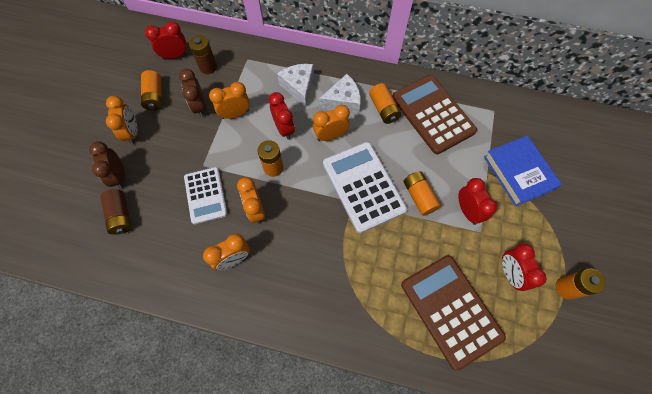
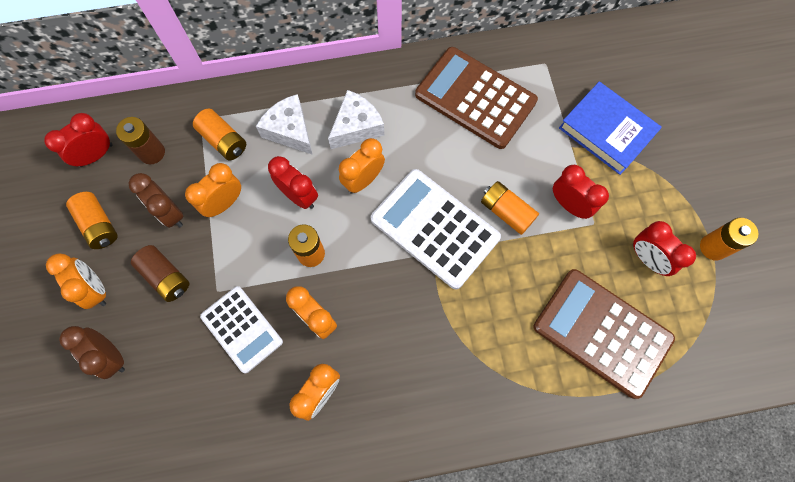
camera: 25 degrees left, 5 degrees up
brown battery [100,189,131,235] -> brown battery moved to [131,245,190,302]
orange battery [369,83,401,124] -> orange battery moved to [193,109,246,160]

